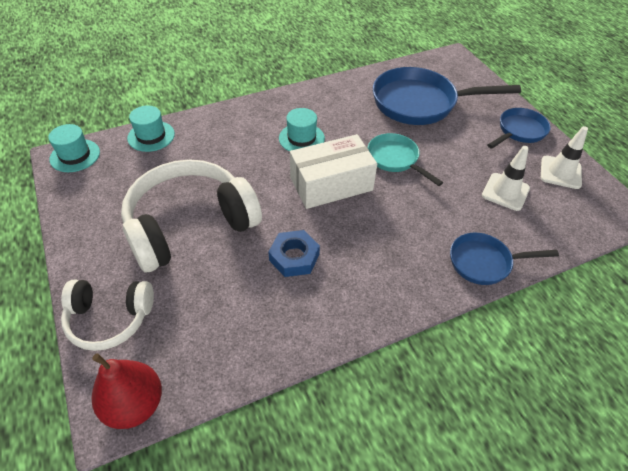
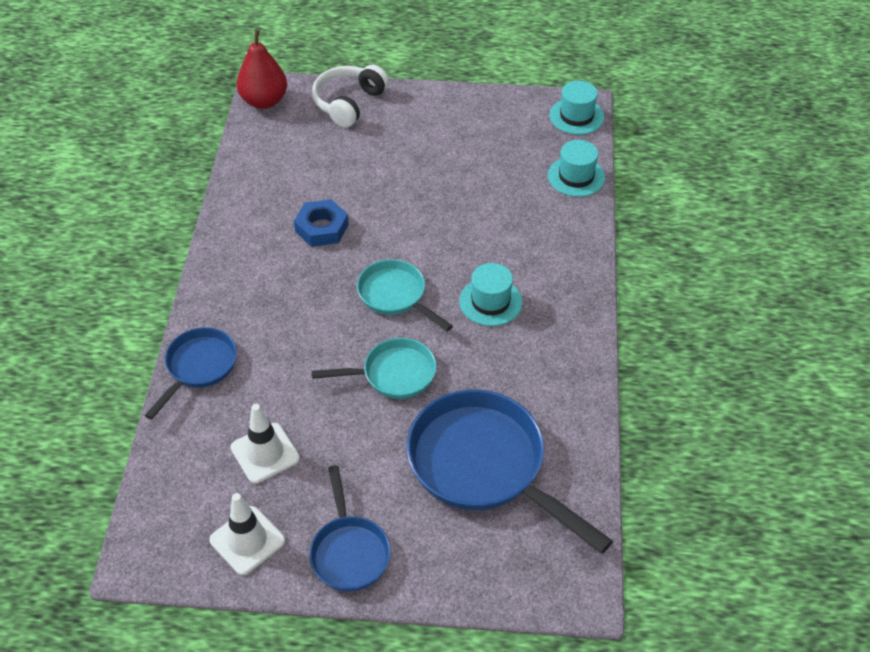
camera: 120 degrees right, 0 degrees up
white headphones [121,160,262,272] -> none
white box [290,134,377,209] -> turquoise pan [357,259,453,331]
blue pan [373,67,521,125] -> blue pan turned 75 degrees counterclockwise [406,390,613,554]

